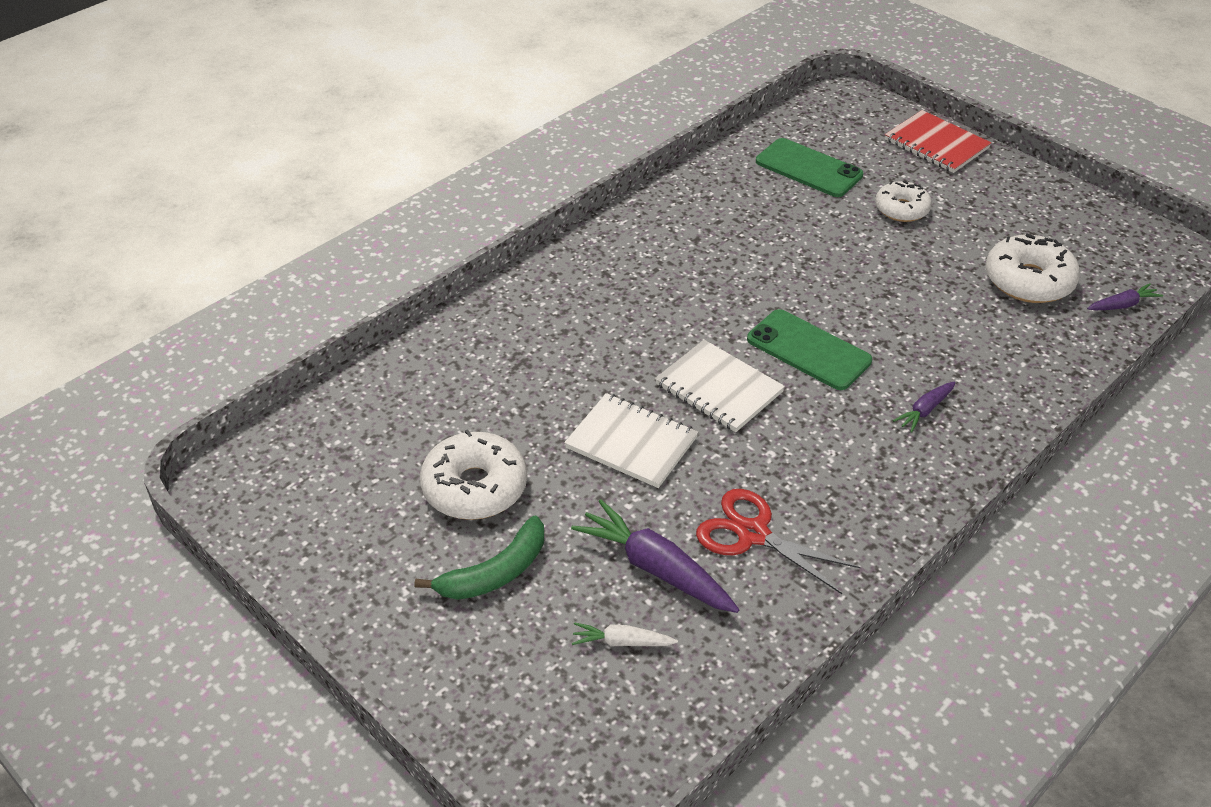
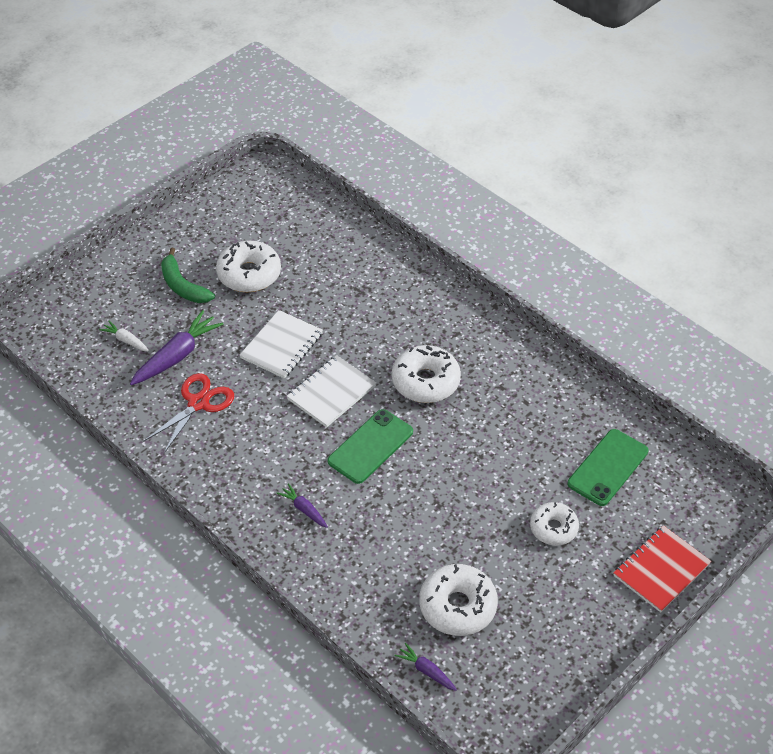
camera: 90 degrees right, 5 degrees up
white carrot [572,622,678,647] -> white carrot turned 60 degrees counterclockwise [99,321,149,351]
purple carrot [1087,283,1163,310] -> purple carrot turned 150 degrees clockwise [395,643,457,691]
none -> white donut [392,345,461,403]

